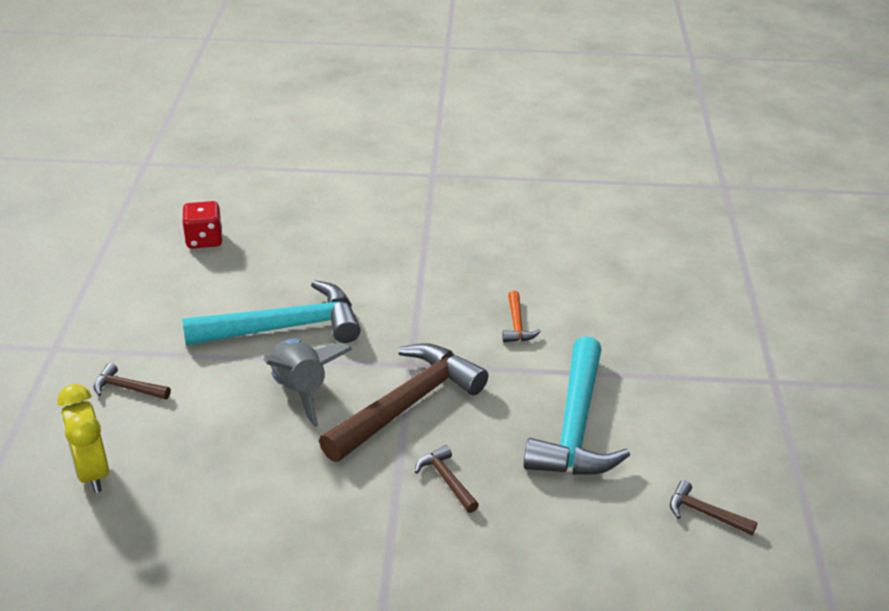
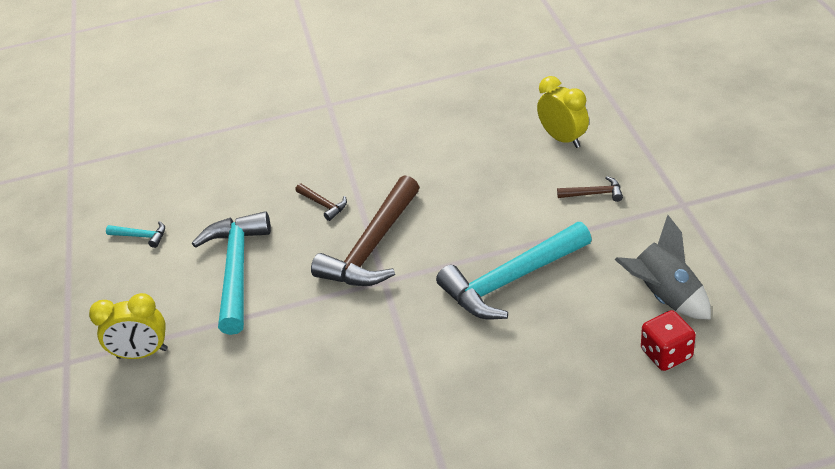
camera: 170 degrees right, 5 degrees up
grey rocket [263,339,353,427] -> grey rocket moved to [615,215,711,319]
orange hammer [502,291,541,342] -> none
brown hammer [670,480,758,535] -> turquoise hammer [106,221,165,248]
none -> yellow clock [89,293,168,359]

